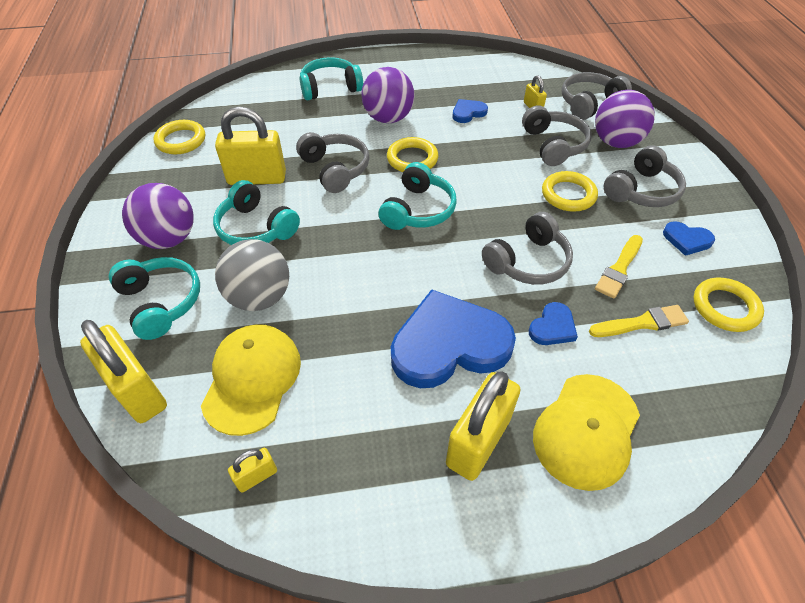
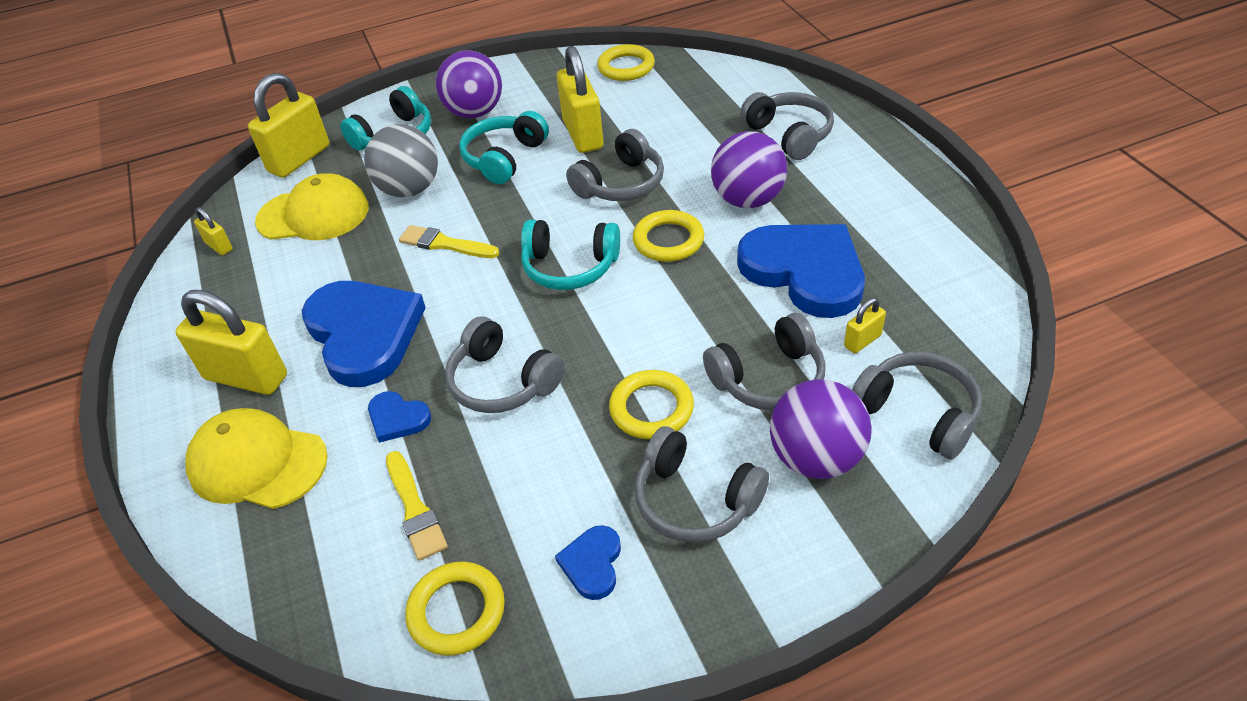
camera: 80 degrees right, 5 degrees down
turquoise headphones [300,57,363,100] -> grey headphones [740,92,834,160]
blue heart [453,99,488,123] -> blue heart [737,224,865,318], size x2.26
yellow brush [595,235,643,299] -> yellow brush moved to [399,225,500,258]

